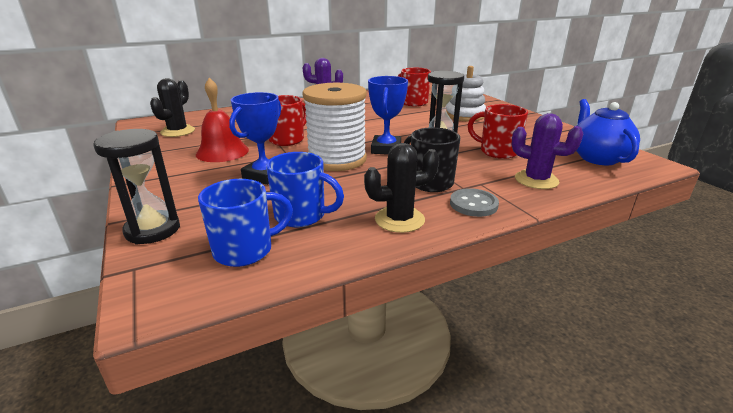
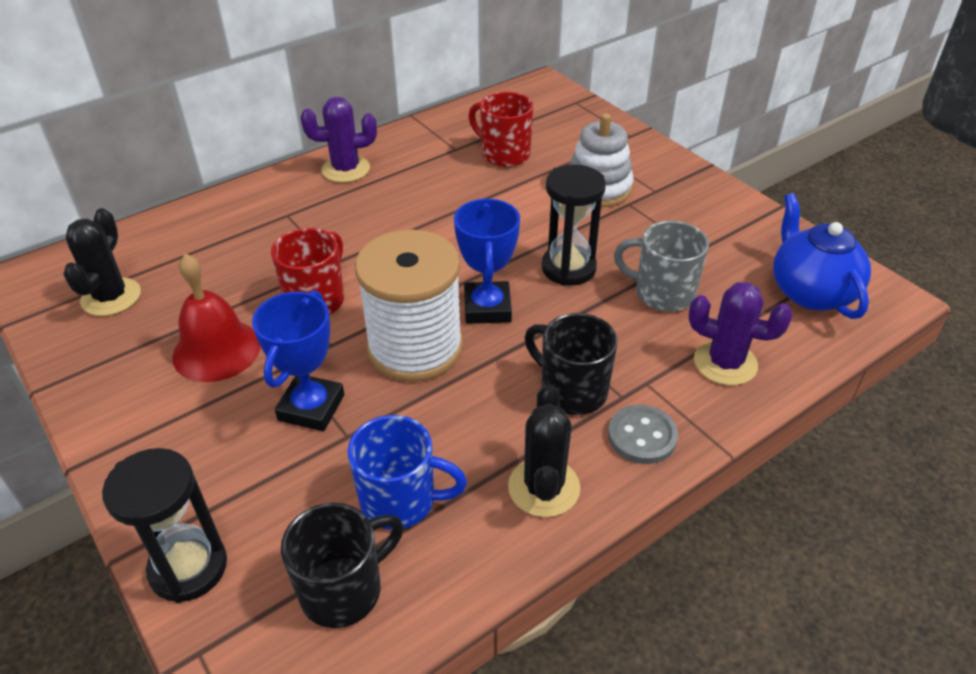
camera: 10 degrees left, 15 degrees up
blue mug [198,179,293,267] -> black mug [281,503,403,628]
black cactus [364,143,439,233] -> black cactus turned 60 degrees counterclockwise [508,384,580,517]
red mug [468,104,528,159] -> grey mug [614,221,709,312]

